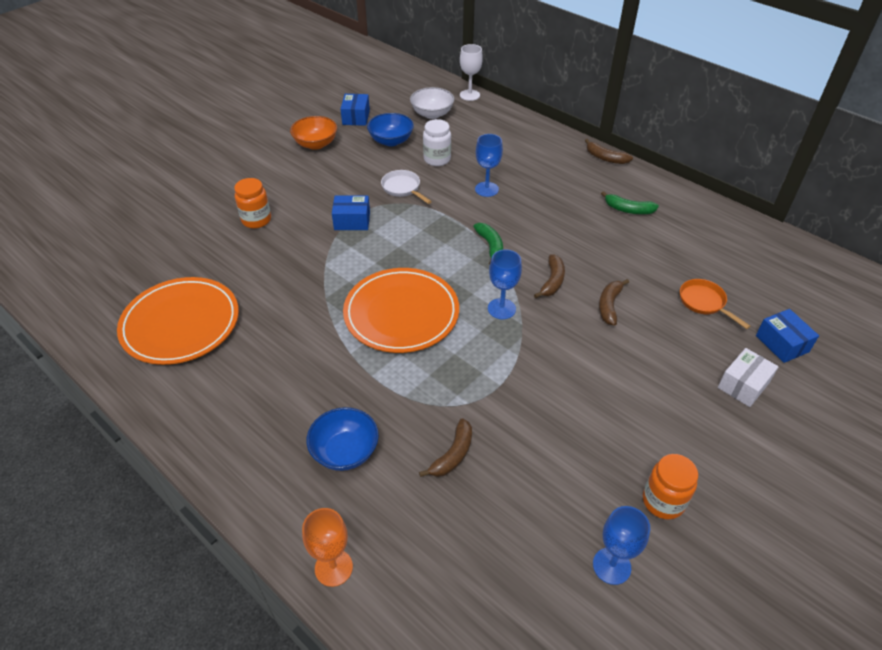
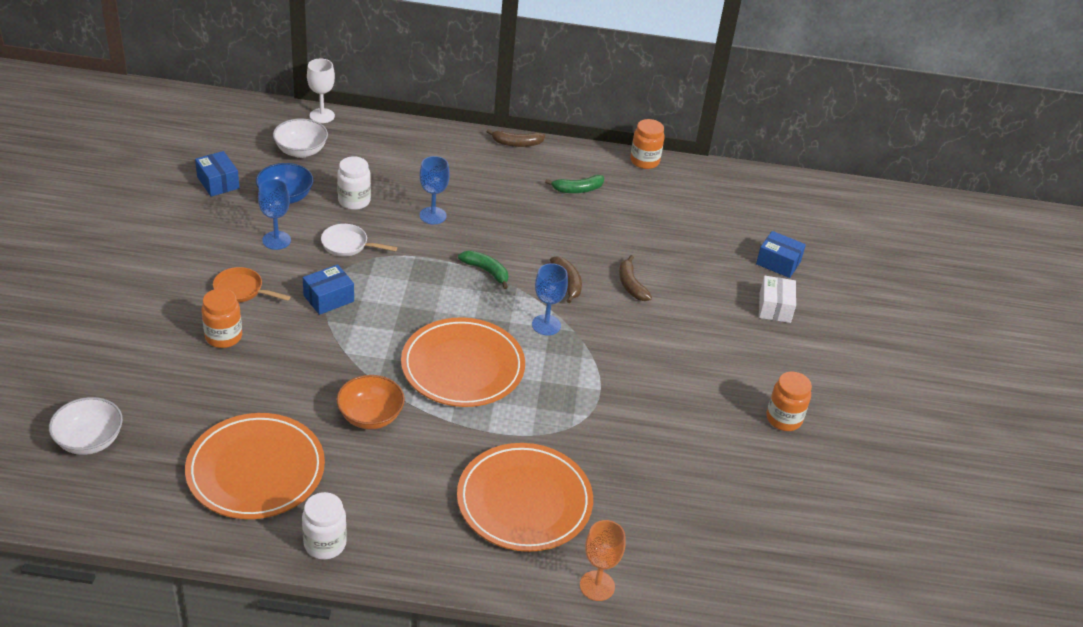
camera: 40 degrees left, 5 degrees down
orange bowl [290,116,337,150] -> orange bowl moved to [337,375,405,429]
blue bowl [306,407,379,471] -> orange plate [457,443,593,552]
brown banana [419,418,472,477] -> none
blue goblet [593,506,650,585] -> blue goblet moved to [258,179,291,250]
orange pan [680,279,750,329] -> orange pan moved to [213,267,290,303]
none -> white bowl [49,397,123,455]
none -> white jar [302,492,347,560]
none -> orange jar [630,119,665,169]

